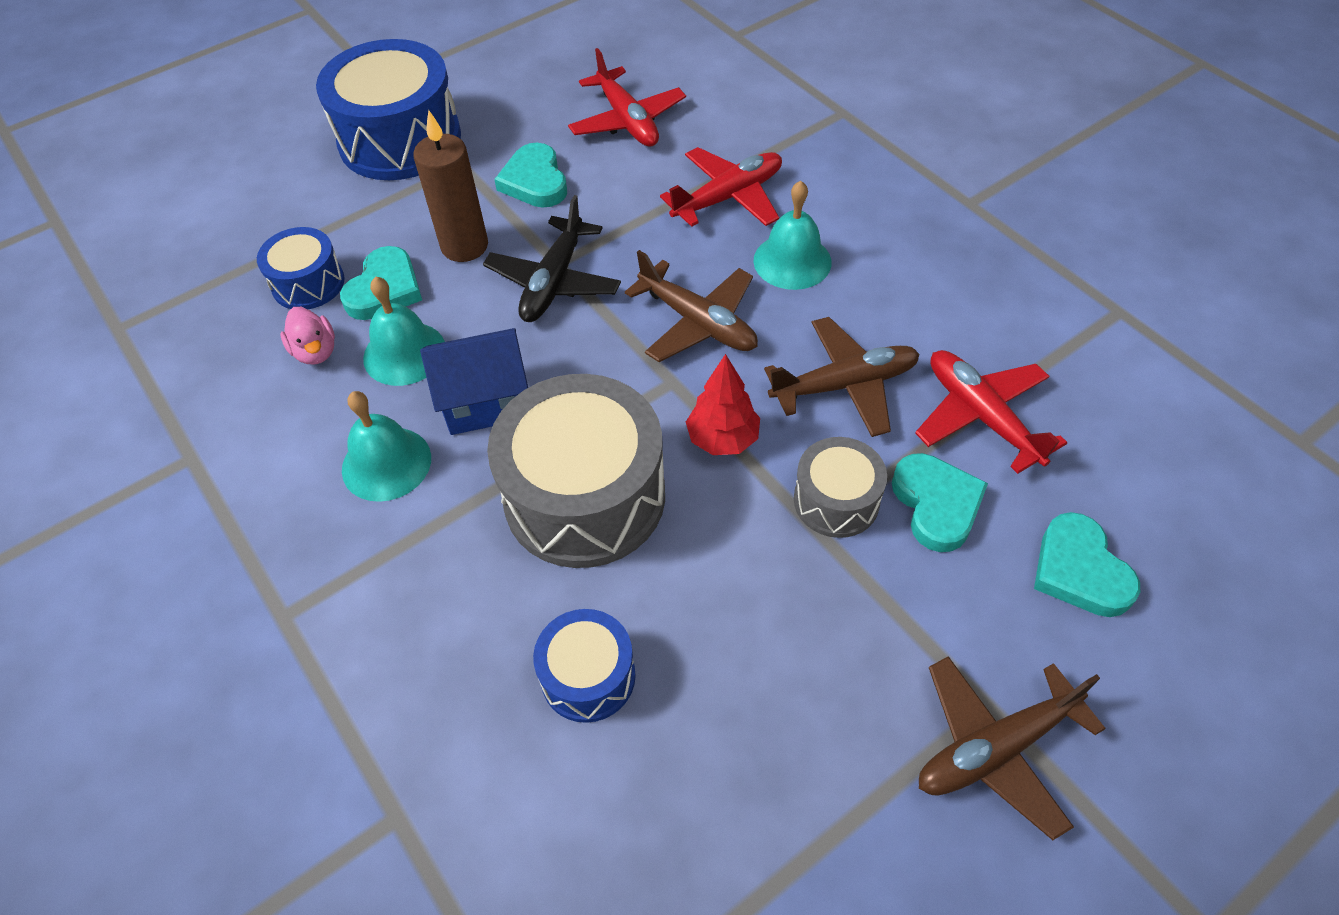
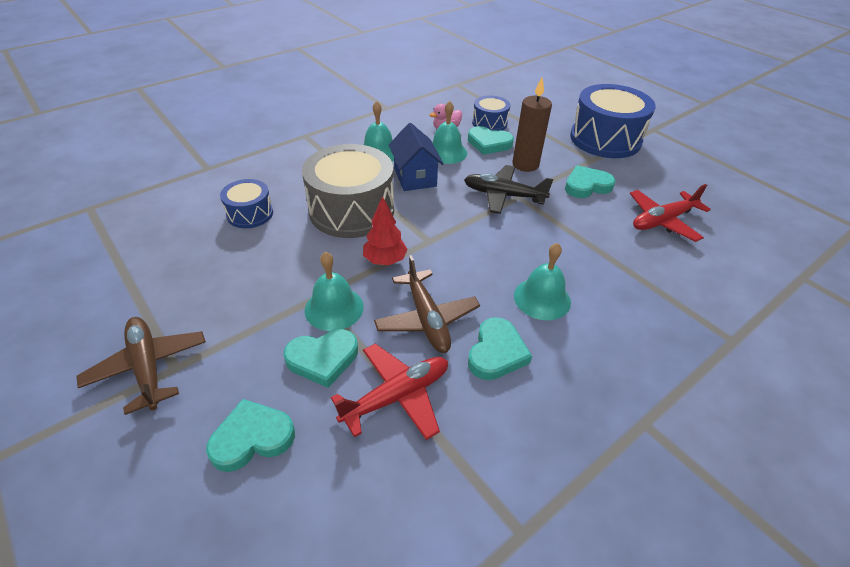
camera: 85 degrees right, 10 degrees down
brown plane [625,250,758,362] -> none
red plane [660,147,782,227] -> none
grey drum [794,437,887,538] -> turquoise bell [305,252,364,331]
none -> turquoise heart [468,317,532,380]

